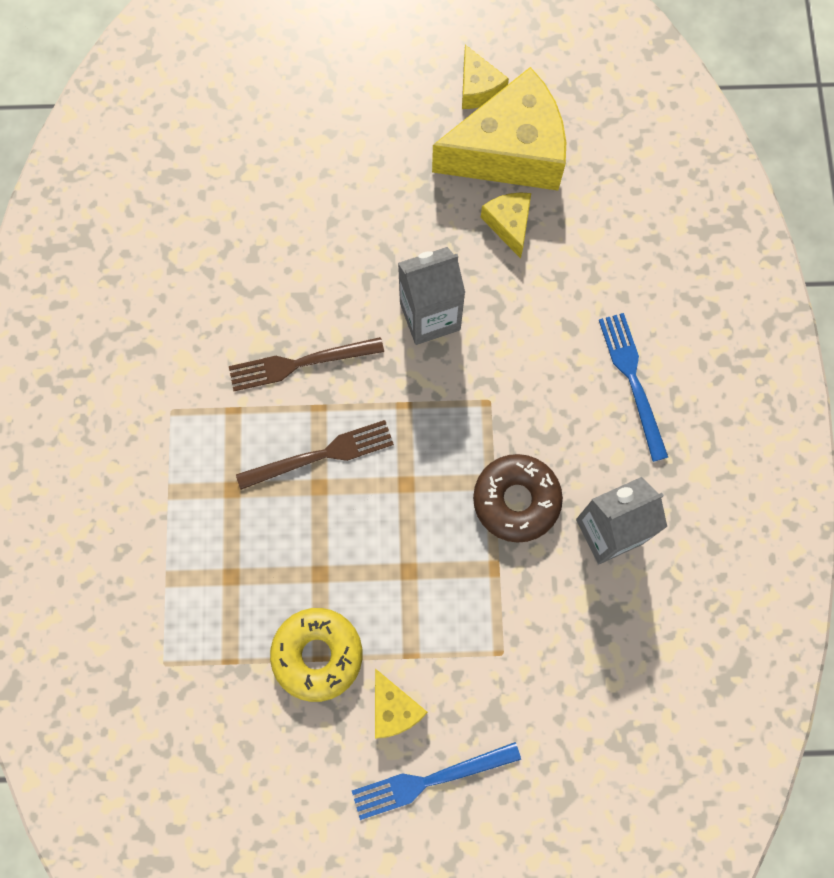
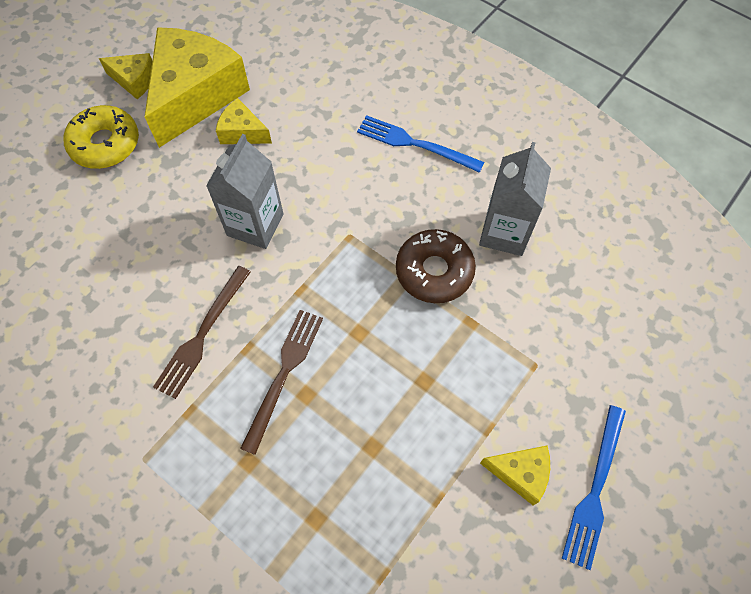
camera: 50 degrees left, 10 degrees down
yellow donut [270,608,362,702] -> yellow donut moved to [63,105,139,169]

